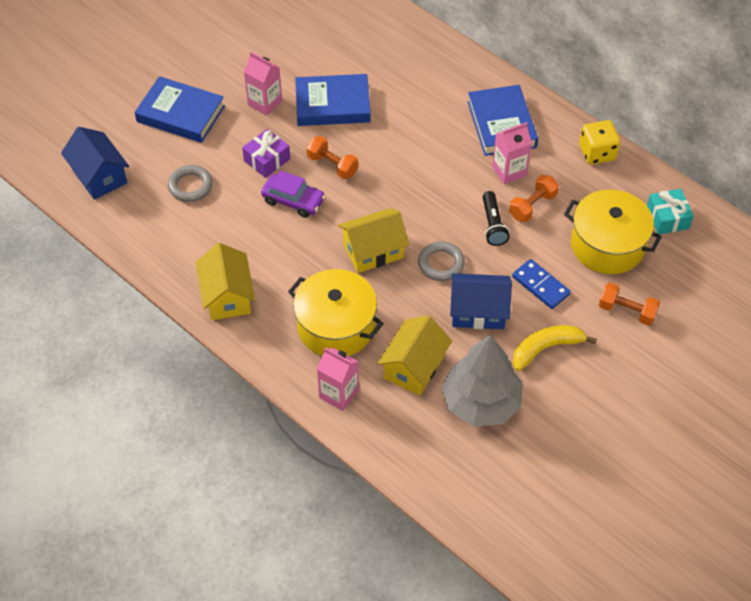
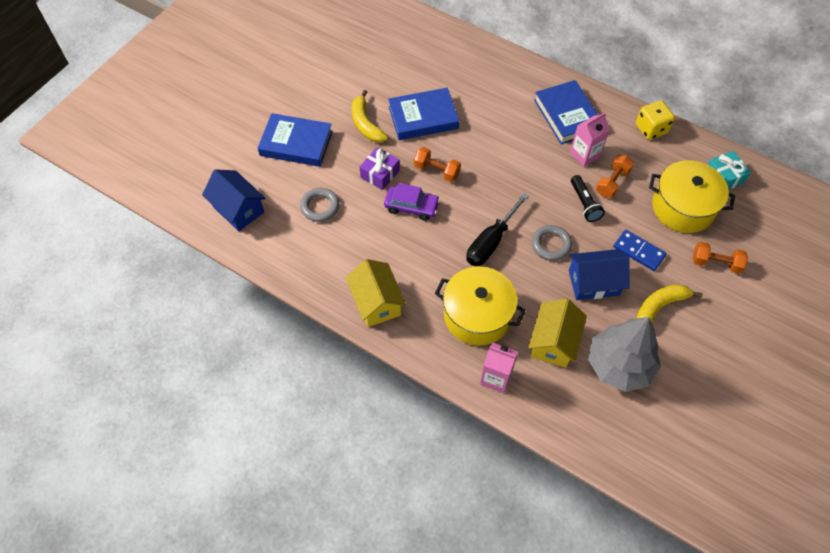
camera: 10 degrees left, 5 degrees up
pink carton [244,52,282,116] -> yellow banana [352,90,388,142]
yellow house [338,208,409,273] -> black screwdriver [466,193,529,266]

